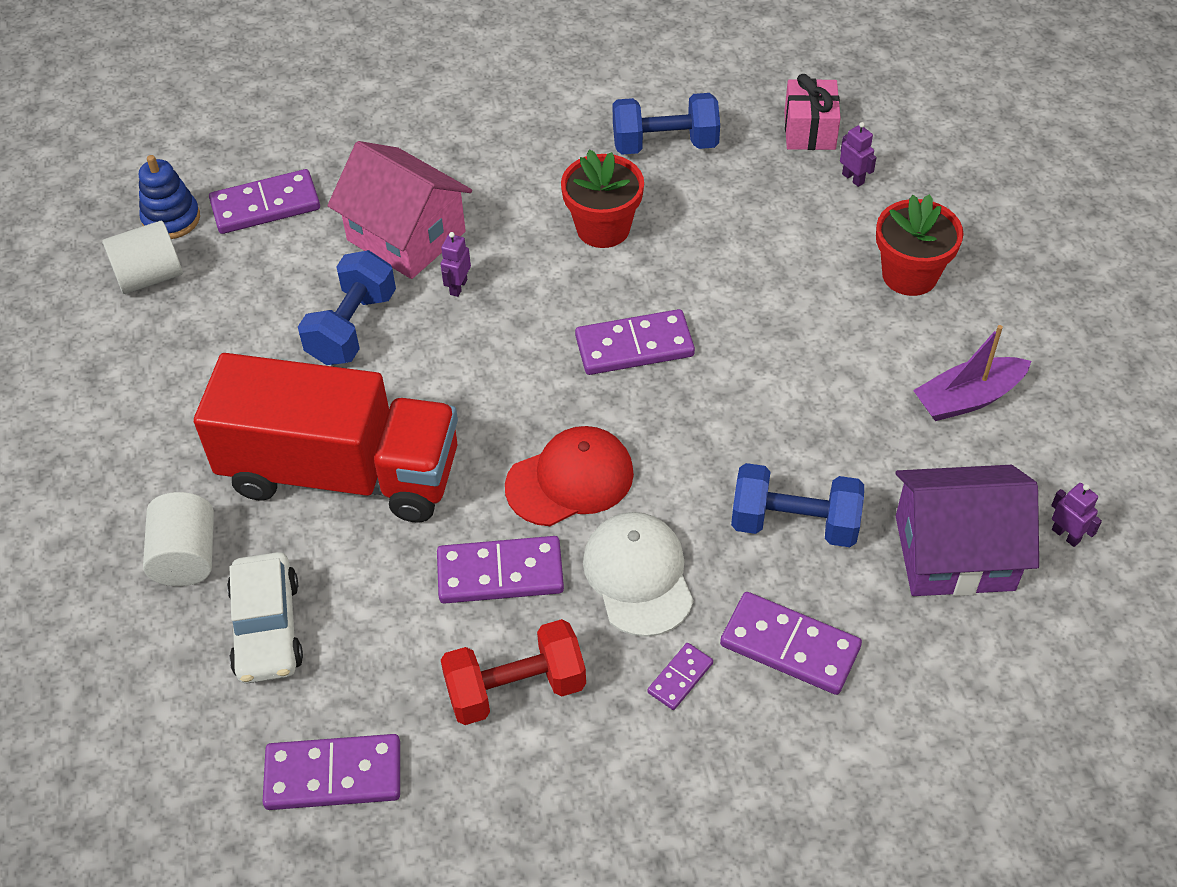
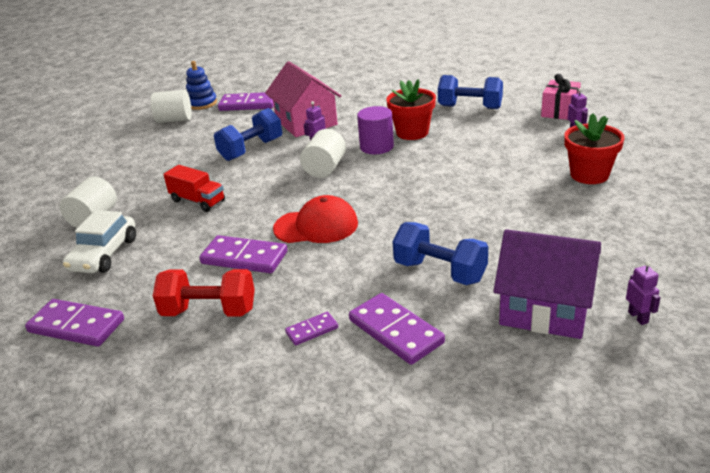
camera: 25 degrees right, 20 degrees down
red truck [194,353,458,523] -> red truck [163,165,225,212], size x0.43
purple domino [575,309,695,375] -> none
white cap [583,512,694,637] -> none
purple boat [913,325,1031,421] -> none
none -> white cylinder [300,129,346,178]
none -> purple cylinder [357,106,394,154]

